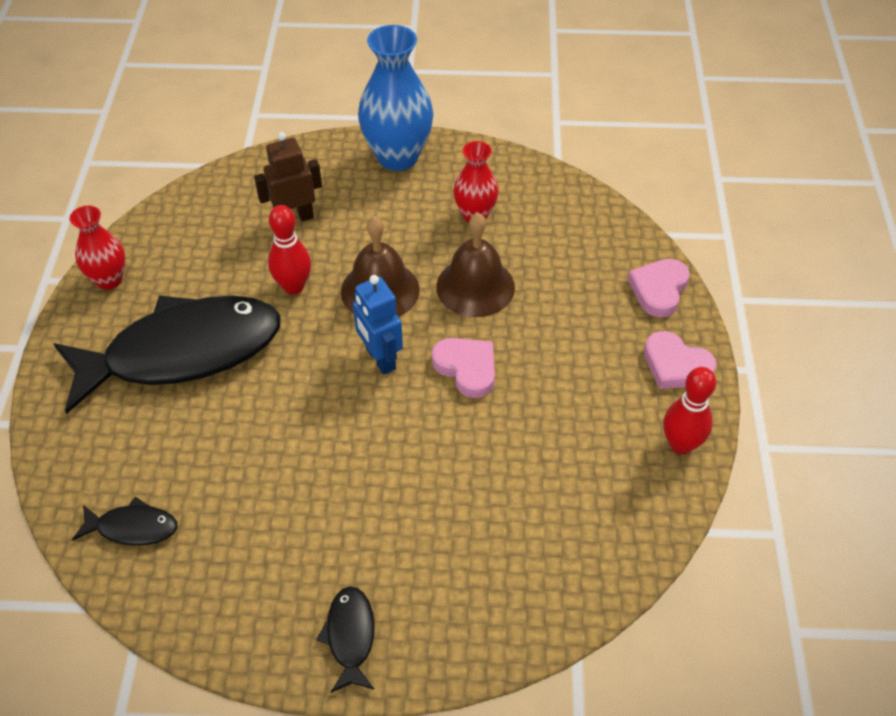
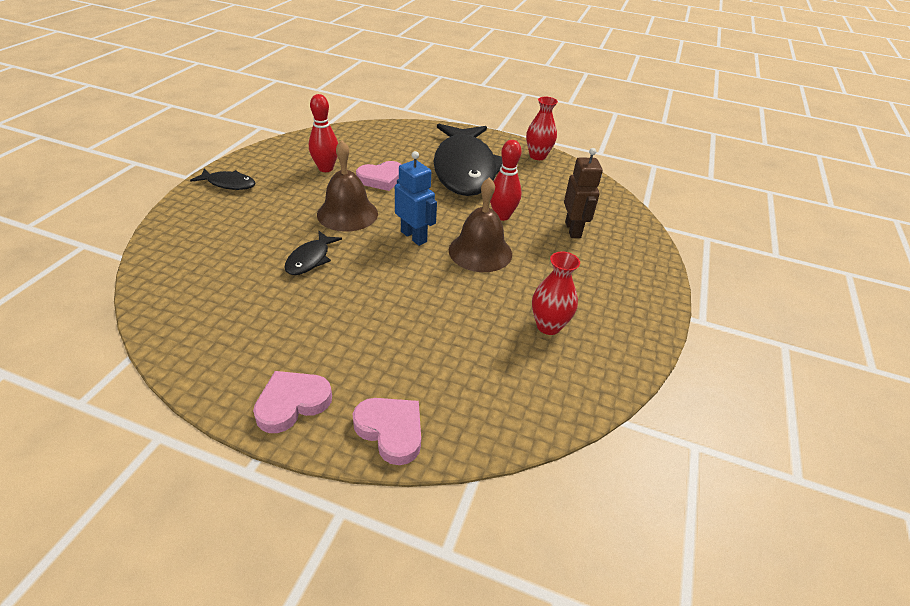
camera: 105 degrees right, 10 degrees down
black fish [72,497,177,546] -> black fish moved to [284,231,342,275]
blue robot [353,275,403,375] -> blue robot turned 60 degrees clockwise [395,151,437,246]
blue vase [358,25,434,171] -> none
pink heart [432,338,495,398] -> pink heart moved to [356,161,402,191]
brown bell [436,213,515,317] -> brown bell moved to [317,140,378,232]
red bowling pin [663,367,716,454] -> red bowling pin moved to [309,94,338,172]

